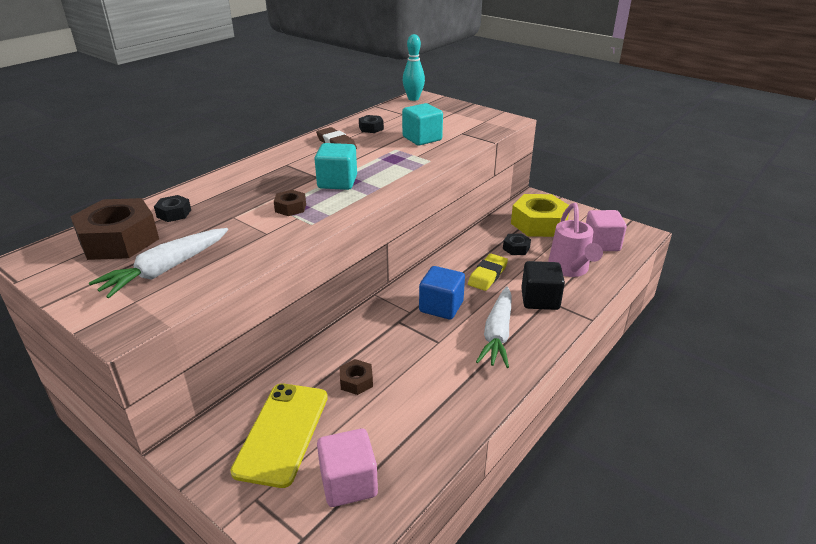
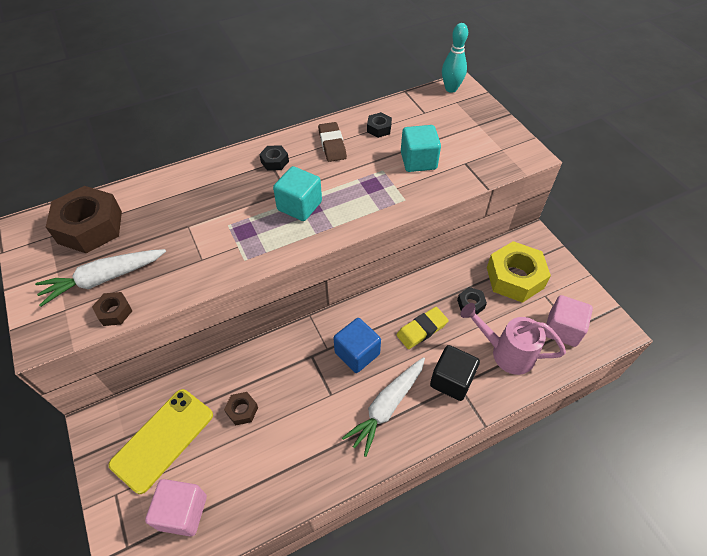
camera: 25 degrees right, 20 degrees up
black nut [154,195,191,222] -> black nut moved to [259,145,289,171]
brown nut [274,190,306,216] -> brown nut moved to [92,292,132,326]
pink watering can [548,203,603,277] -> pink watering can turned 90 degrees clockwise [460,303,566,375]

